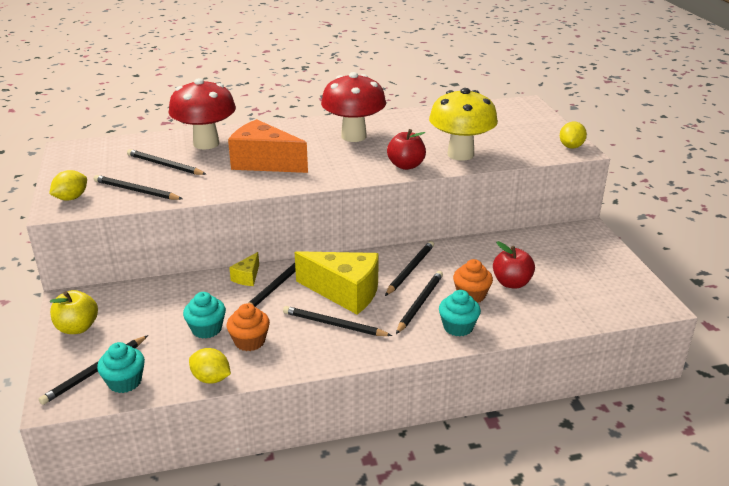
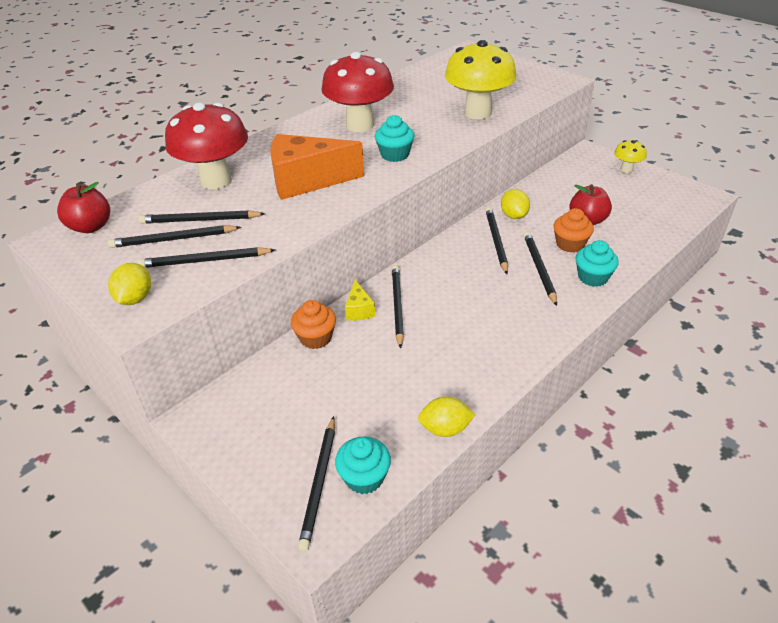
camera: 30 degrees left, 10 degrees up
yellow apple [50,290,98,334] -> none
turquoise cupcake [183,292,226,339] -> turquoise cupcake moved to [375,115,414,162]
orange cupcake [227,303,270,351] -> orange cupcake moved to [291,300,336,349]
black pencil [283,306,392,336] -> black pencil moved to [108,225,241,248]
yellow cheese [295,251,379,314] -> none
red apple [387,129,426,170] -> red apple moved to [57,182,110,233]
yellow lemon [560,122,587,149] -> yellow lemon moved to [501,189,530,219]
none -> yellow mushroom [614,140,647,173]

